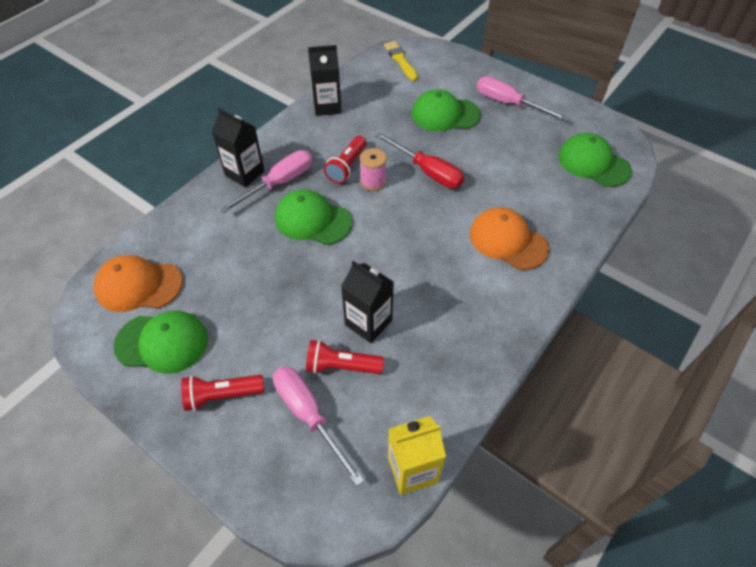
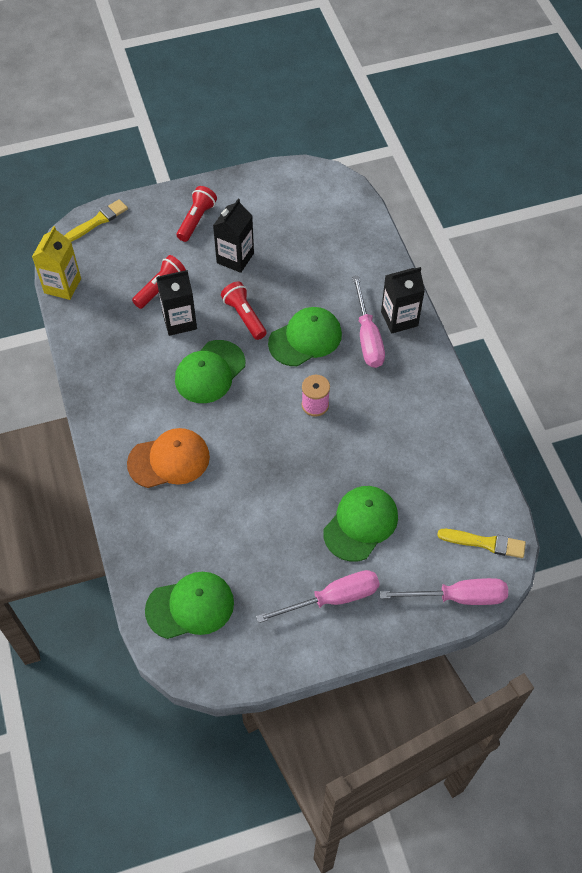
camera: 125 degrees right, 5 degrees up
orange cap [94,255,183,312] -> none
green cap [114,310,208,374] -> green cap moved to [175,340,246,403]
pink screwdriver [273,366,364,486] -> pink screwdriver moved to [380,578,508,605]
black carton [308,45,342,116] -> black carton moved to [213,199,254,273]
red flashlight [324,136,367,184] -> red flashlight moved to [221,281,267,340]
red screwdriver [376,132,464,188] -> none
none -> yellow brush [64,199,128,242]

